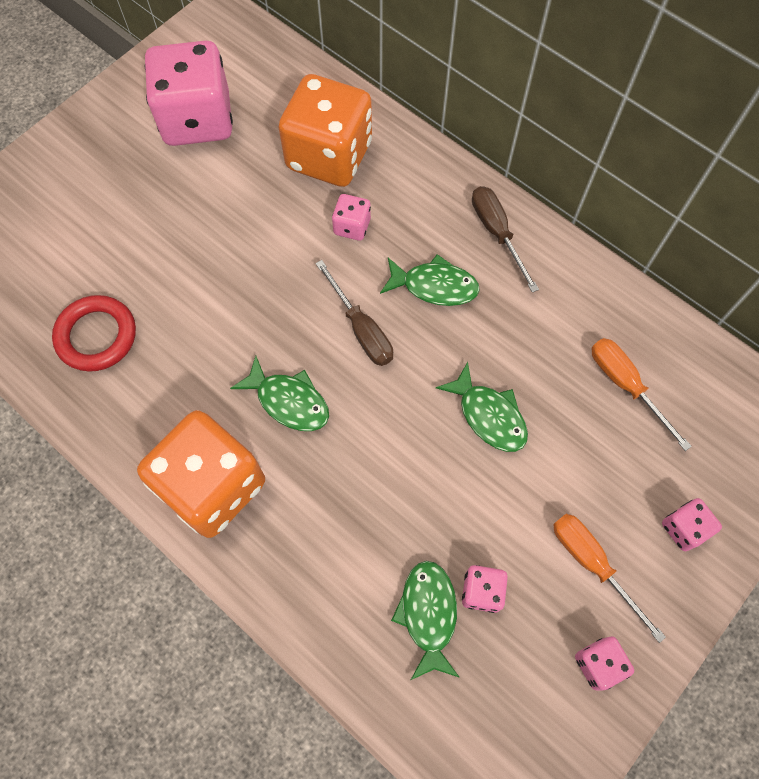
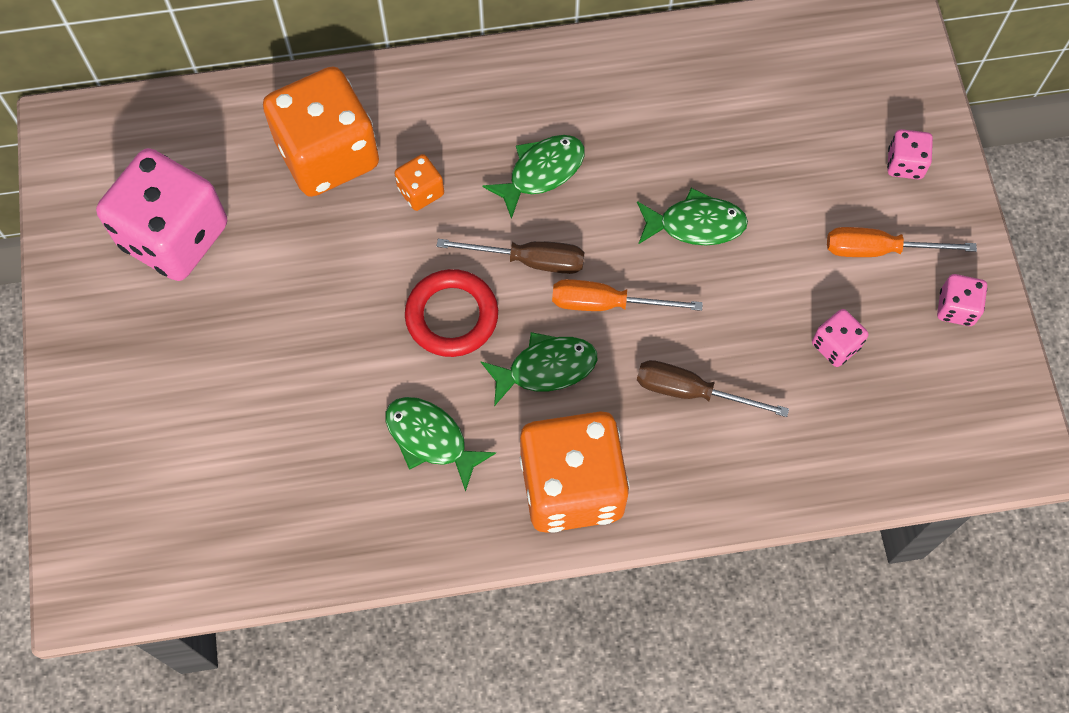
camera: 50 degrees left, 0 degrees up
red ring [52,295,136,372] -> red ring moved to [405,269,498,357]
pink dice [332,194,371,241] -> orange dice [394,154,444,211]
green fish [391,561,460,680] -> green fish moved to [385,397,496,492]
brown screwdriver [472,186,539,292] -> brown screwdriver moved to [637,360,789,417]
orange screwdriver [591,338,692,451] -> orange screwdriver moved to [552,279,703,311]

